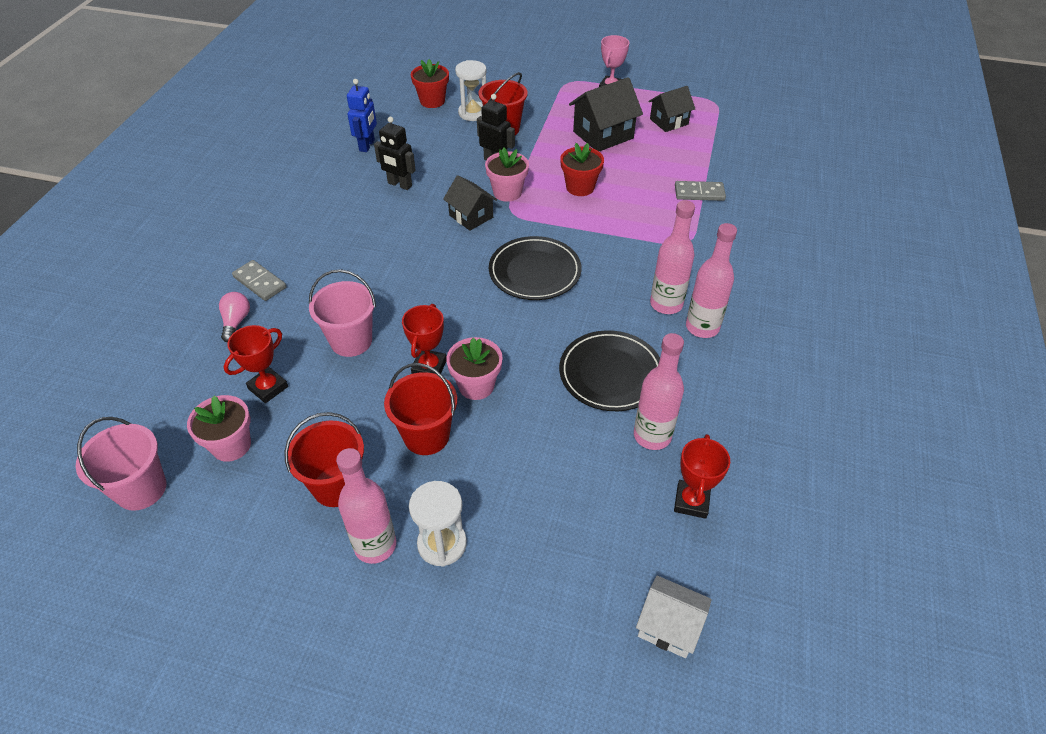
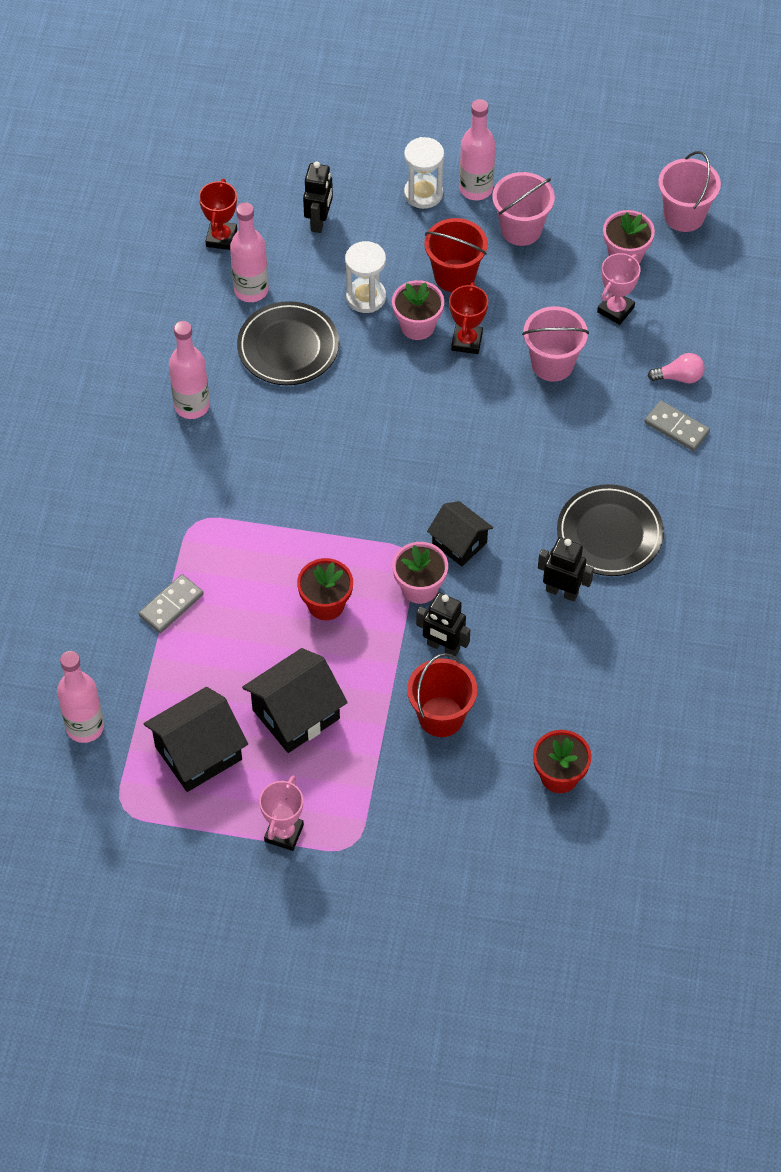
camera: 175 degrees right, 10 degrees up
pink light bulb [219,292,250,342] -> pink light bulb turned 90 degrees counterclockwise [648,353,705,383]
red trophy [224,325,288,403] -> pink trophy [597,253,641,325]
red bucket [284,412,364,507] -> pink bucket [492,172,555,246]
blue robot [347,79,377,152] -> none
white hourglass [455,60,487,121] -> white hourglass moved to [345,241,386,313]
black plate [489,236,581,300] -> black plate moved to [557,484,664,576]
white house [636,575,712,658] -> none
black house [648,86,695,132] -> black house [144,687,248,792], size x1.54
pink bottle [650,200,695,314] -> pink bottle moved to [57,651,104,743]
grey domino [675,181,726,201] -> grey domino turned 45 degrees counterclockwise [139,574,204,633]
none -> black robot [303,161,333,233]

